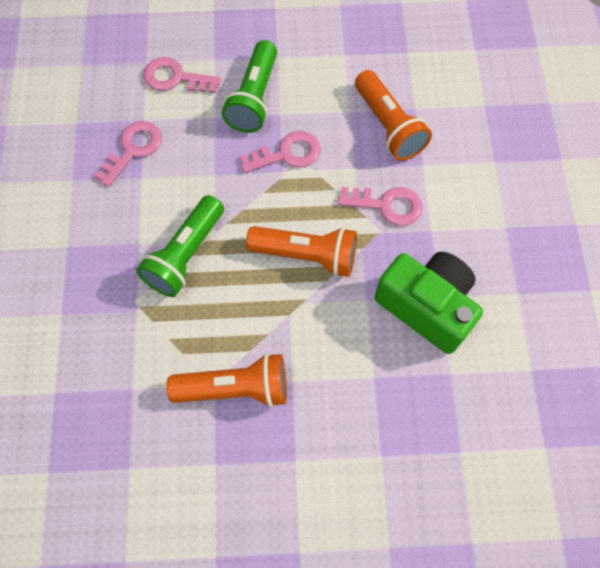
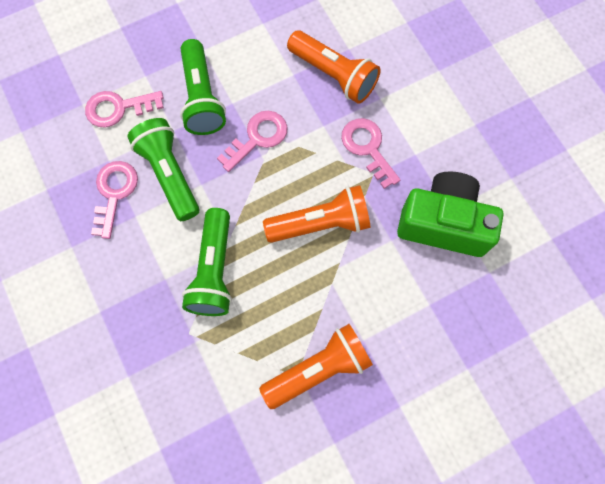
camera: 25 degrees left, 5 degrees up
pink key [338,187,423,226] -> pink key turned 105 degrees counterclockwise [341,118,400,189]
none -> green flashlight [127,118,199,221]

